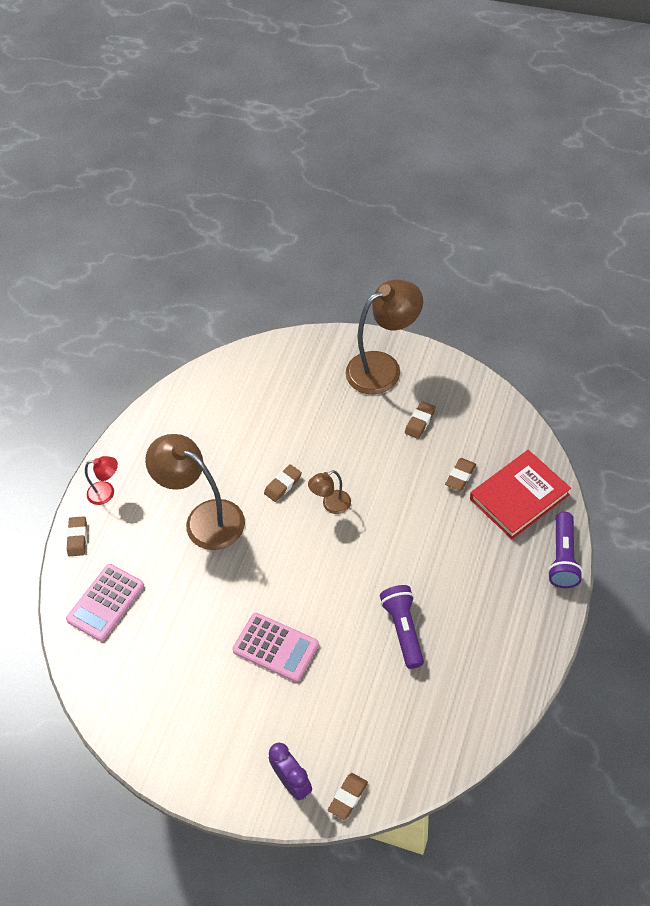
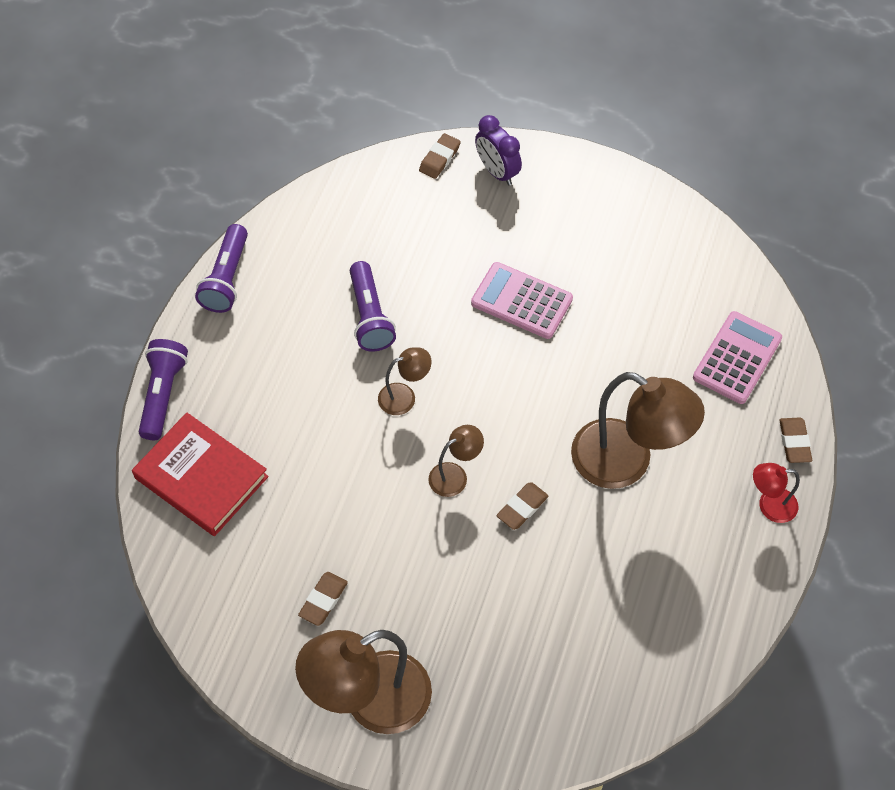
camera: 175 degrees right, 5 degrees up
brown eraser [445,458,476,491] -> none
red book [470,450,571,539] -> red book turned 75 degrees clockwise [132,413,269,536]
none -> purple flashlight [195,224,248,313]
none -> brown lamp [378,347,432,415]

